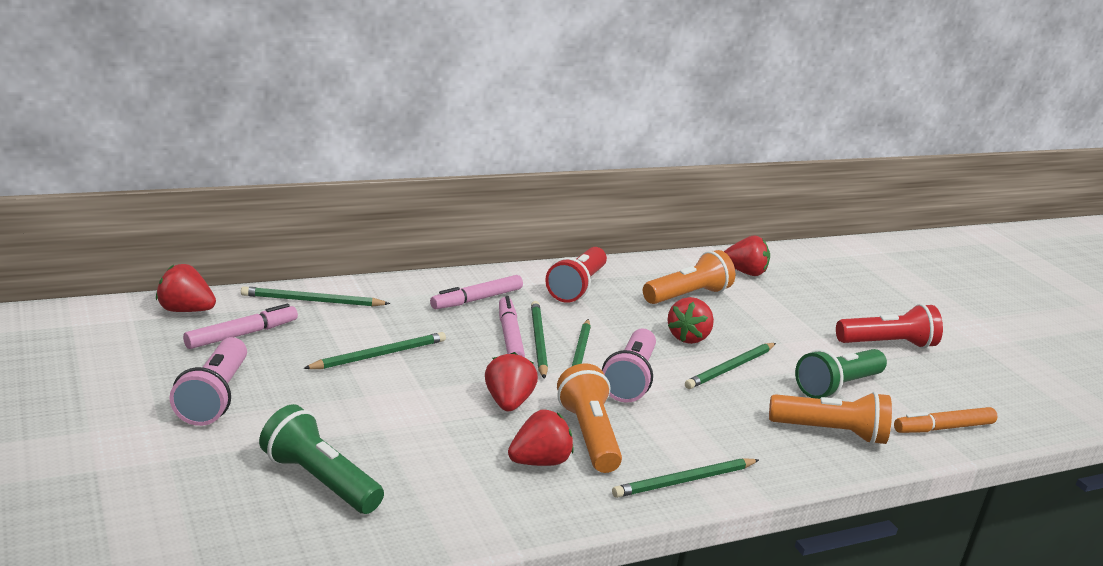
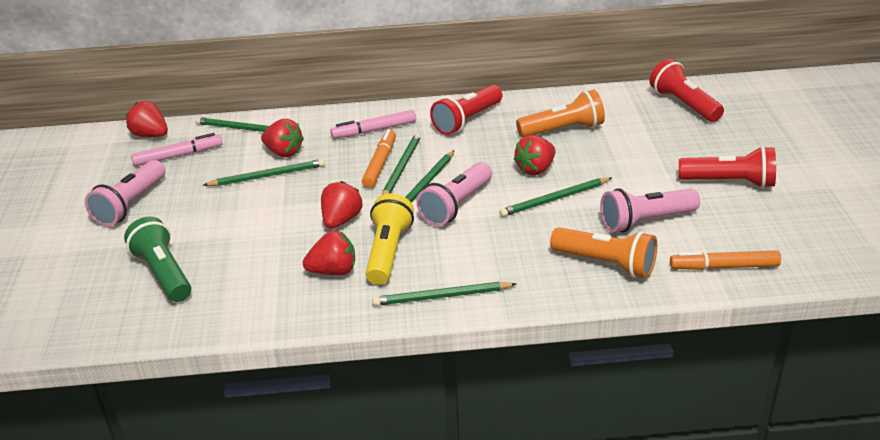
camera: 25 degrees right, 10 degrees up
pink marker [499,296,525,357] -> orange marker [362,129,396,188]
orange flashlight [557,363,622,473] -> yellow flashlight [366,193,414,285]
red strawberry [724,235,770,276] -> red strawberry moved to [261,119,304,157]
green flashlight [795,349,887,399] -> pink flashlight [600,188,700,233]
none -> red flashlight [650,59,724,122]

